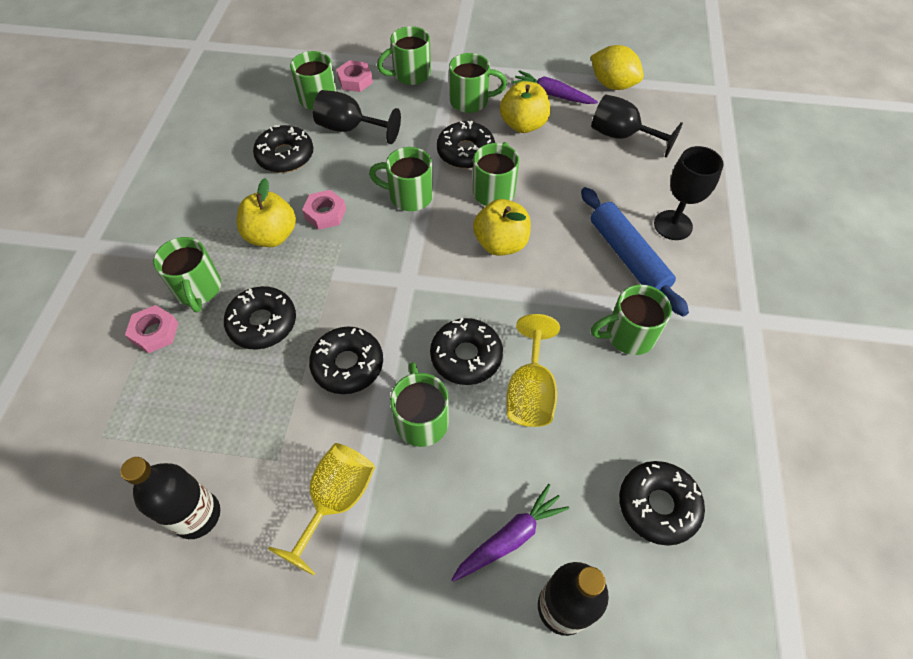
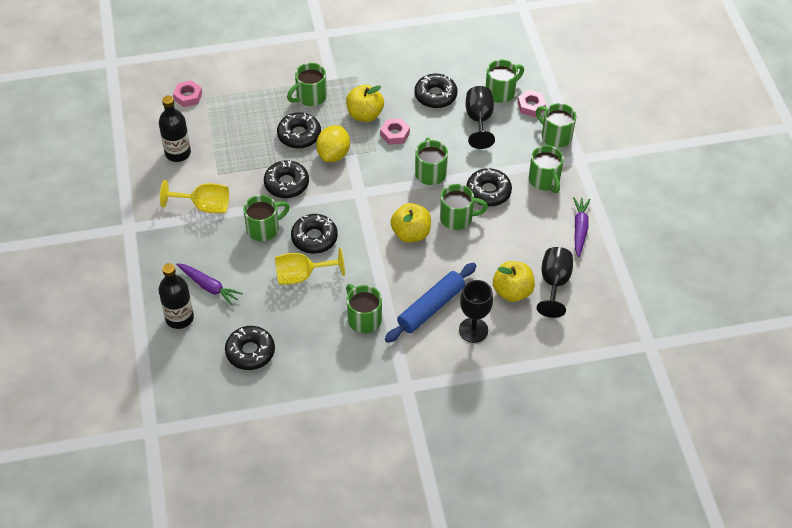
camera: 70 degrees right, 5 degrees down
pink nut [125,305,178,353] -> pink nut moved to [173,80,202,107]
yellow apple [500,81,551,133] -> yellow apple moved to [493,261,535,302]
yellow lemon [591,45,644,90] -> yellow lemon moved to [316,125,350,162]

